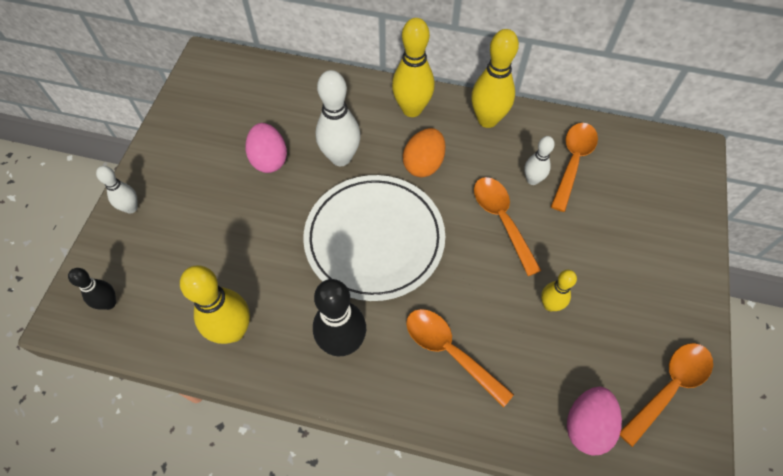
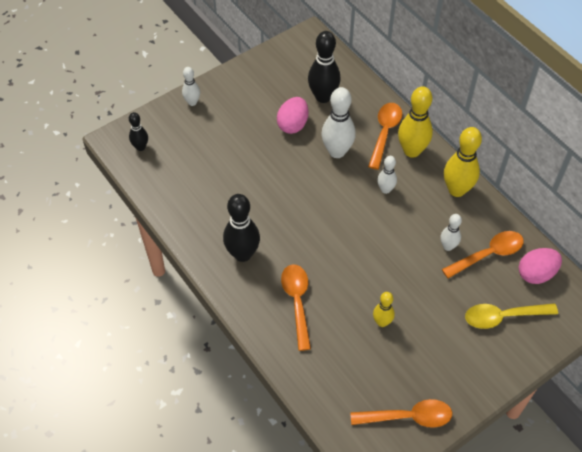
camera: 40 degrees right, 5 degrees down
yellow bowling pin [180,265,250,344] -> none
white plate [303,175,445,301] -> none
orange egg [403,128,446,177] -> white bowling pin [377,156,397,194]
orange spoon [474,177,542,276] -> orange spoon moved to [368,103,402,170]
pink egg [567,387,622,456] -> pink egg moved to [519,248,562,284]
none -> black bowling pin [308,31,341,103]
none -> yellow spoon [465,303,558,329]

